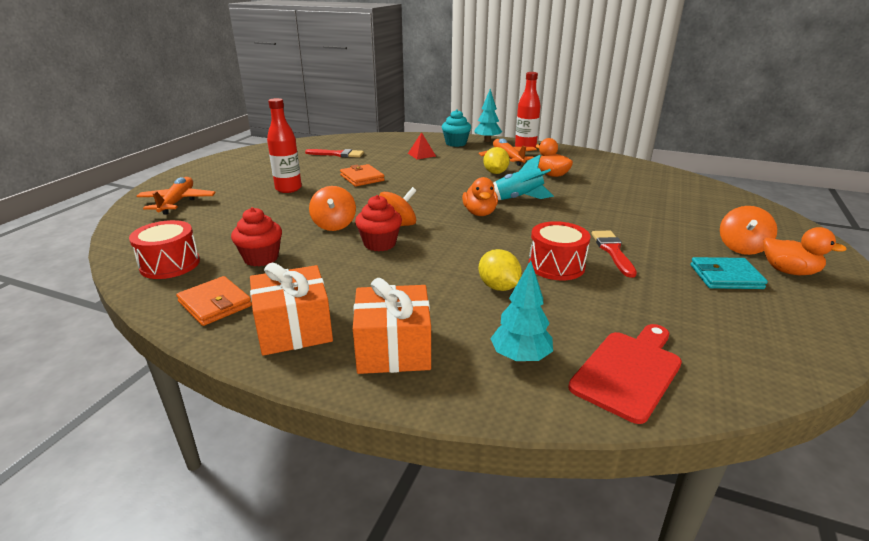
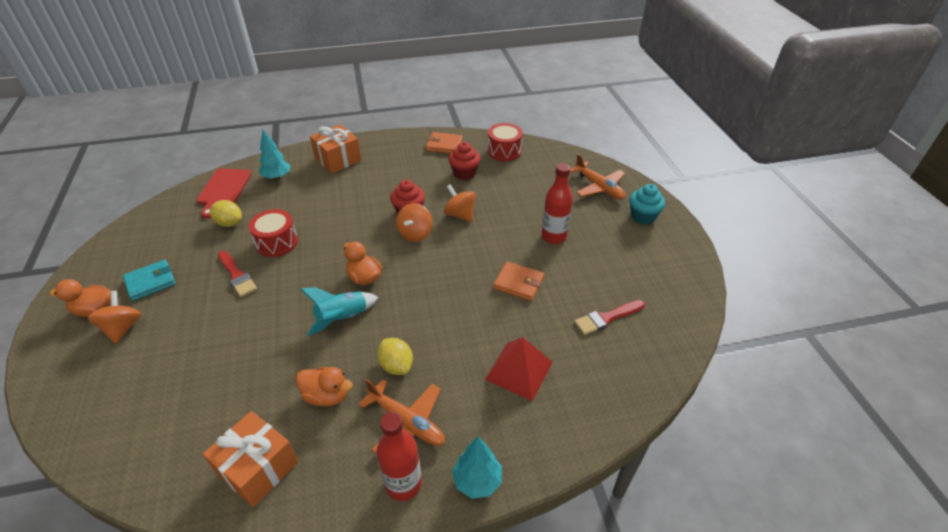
camera: 145 degrees right, 15 degrees up
orange gift [250,263,333,356] -> orange gift moved to [203,411,298,507]
red pyramid [408,132,436,159] -> red pyramid [485,337,553,401], size x1.68
turquoise cupcake [442,109,471,147] -> turquoise cupcake moved to [630,184,665,224]
yellow lemon [478,249,522,291] -> yellow lemon moved to [210,200,242,227]

